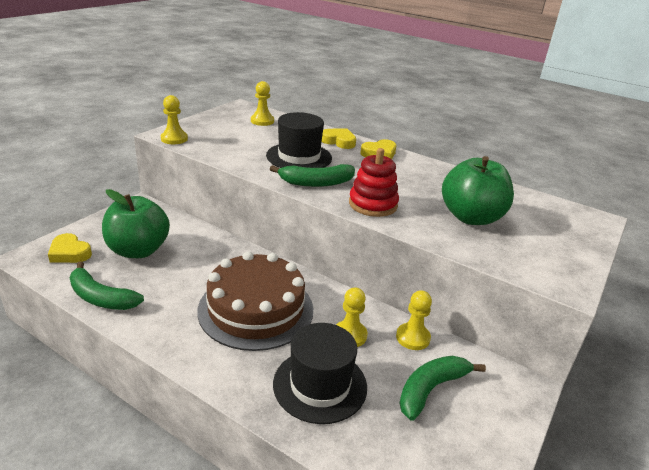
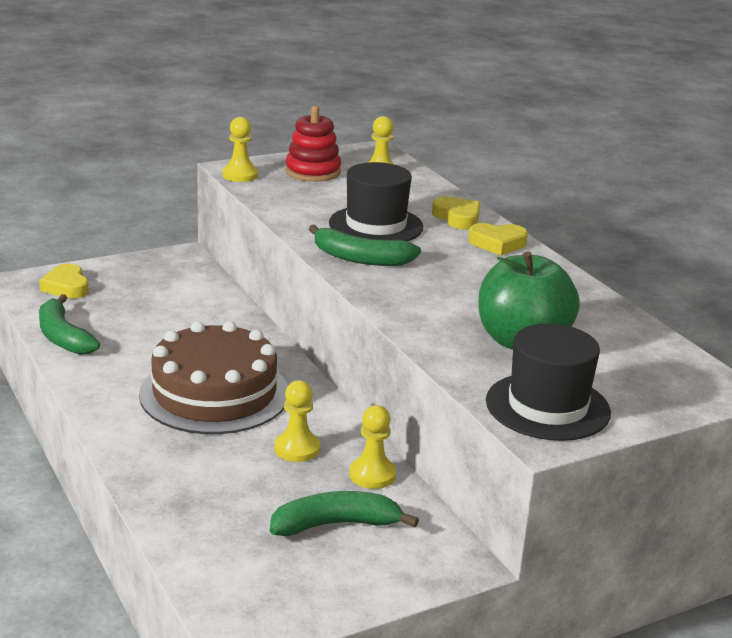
camera: 30 degrees right, 5 degrees down
green apple [102,189,170,258] -> none
black hat [273,323,367,424] -> black hat moved to [486,323,611,441]
red stacking toy [349,148,399,217] -> red stacking toy moved to [285,106,341,182]

